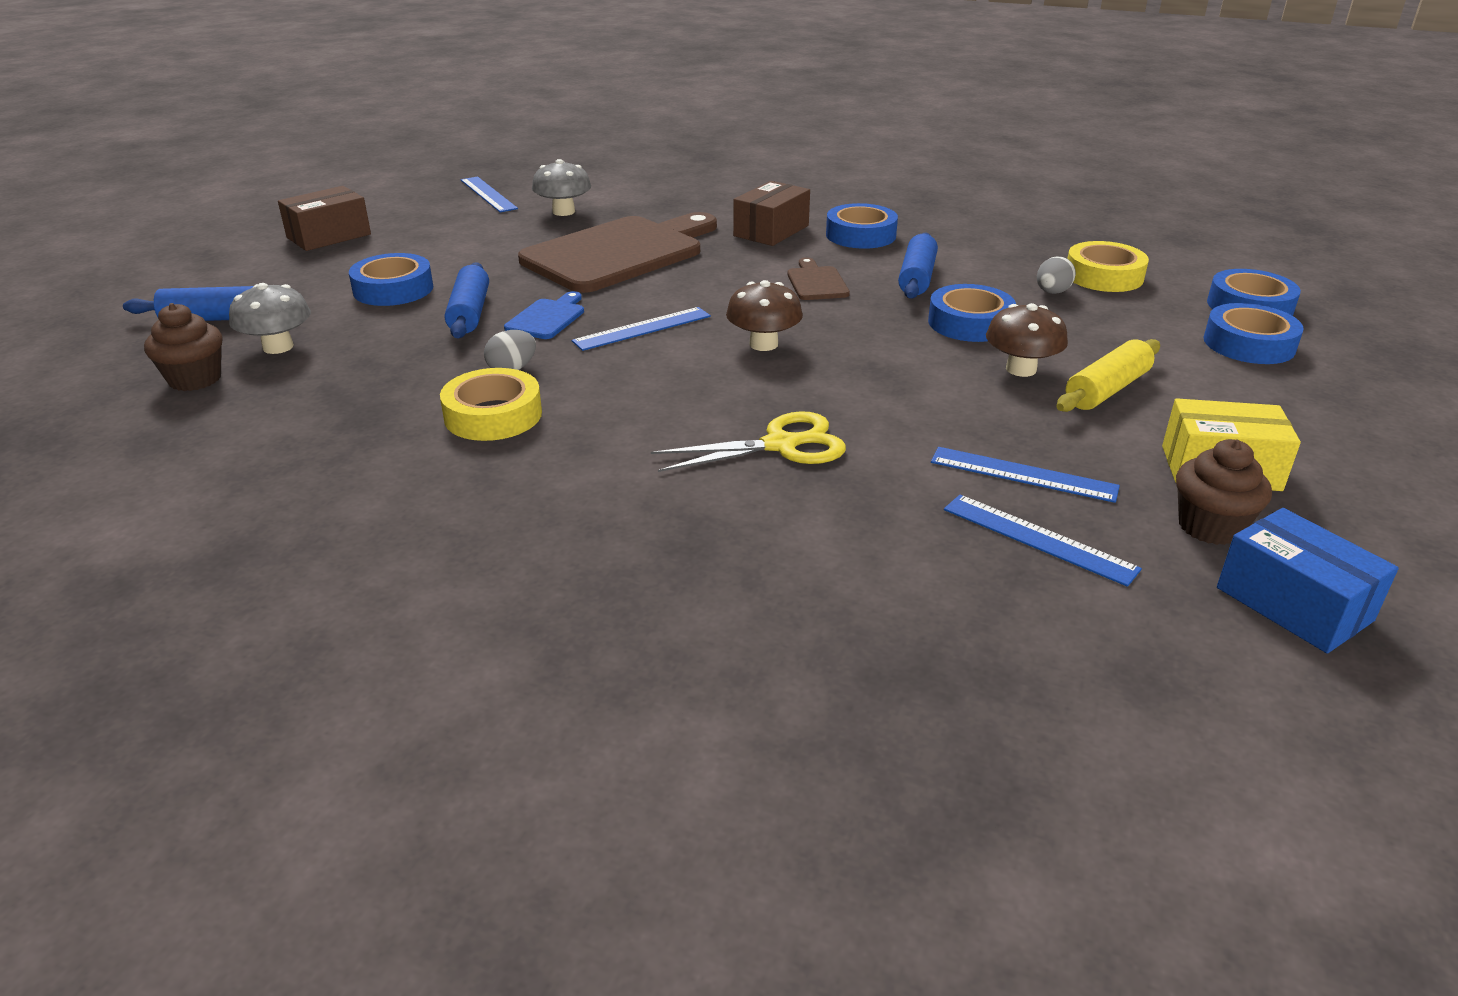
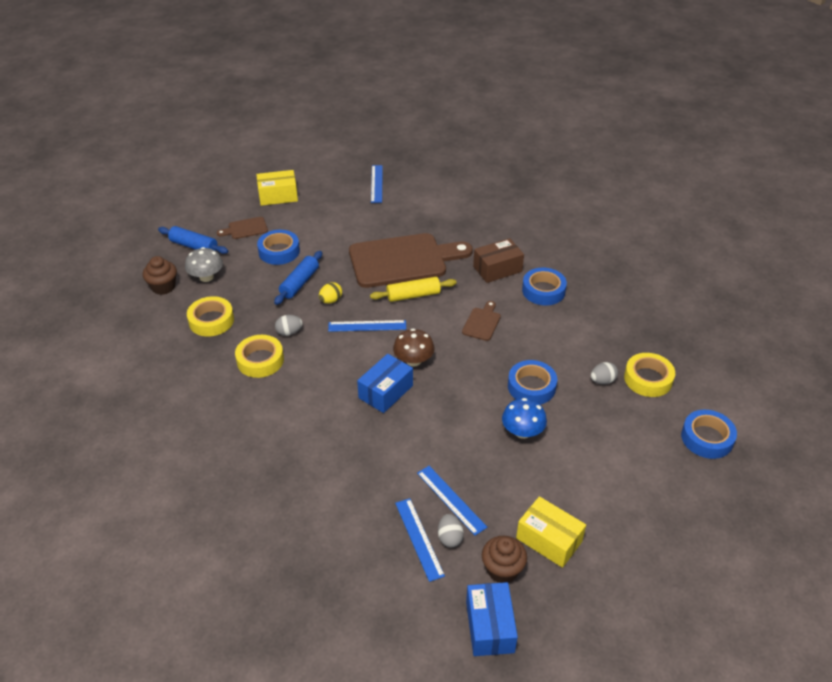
camera: 30 degrees right, 10 degrees up
brown box [278,186,371,251] -> yellow box [256,170,298,206]
blue cutting board [504,291,584,339] -> yellow egg [319,282,342,304]
grey mushroom [532,159,591,216] -> none
yellow scissors [651,411,846,472] -> none
blue rolling pin [898,232,938,299] -> none
brown mushroom [986,303,1068,377] -> blue mushroom [502,398,547,439]
yellow rolling pin [1056,339,1160,412] -> yellow rolling pin moved to [370,277,457,302]
blue tape [1203,303,1304,364] -> none
none -> yellow tape [187,296,234,337]
none -> brown cutting board [217,217,268,239]
none -> blue box [357,354,413,413]
none -> grey egg [438,514,464,547]

